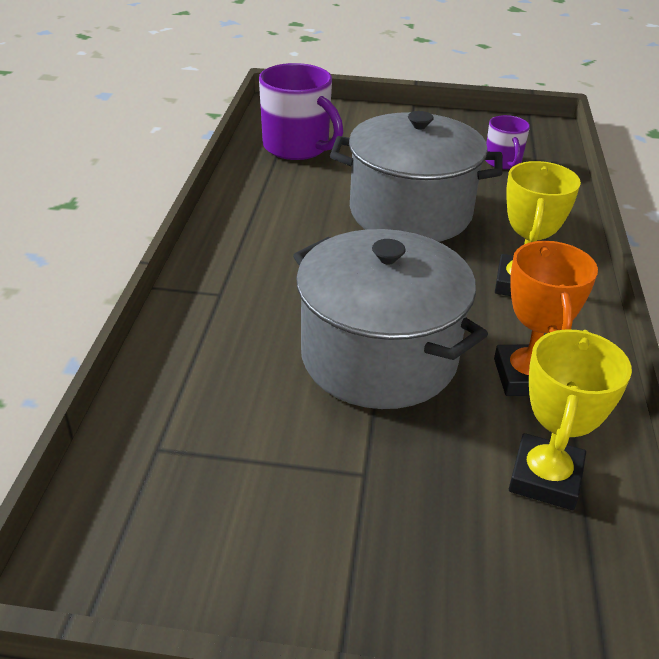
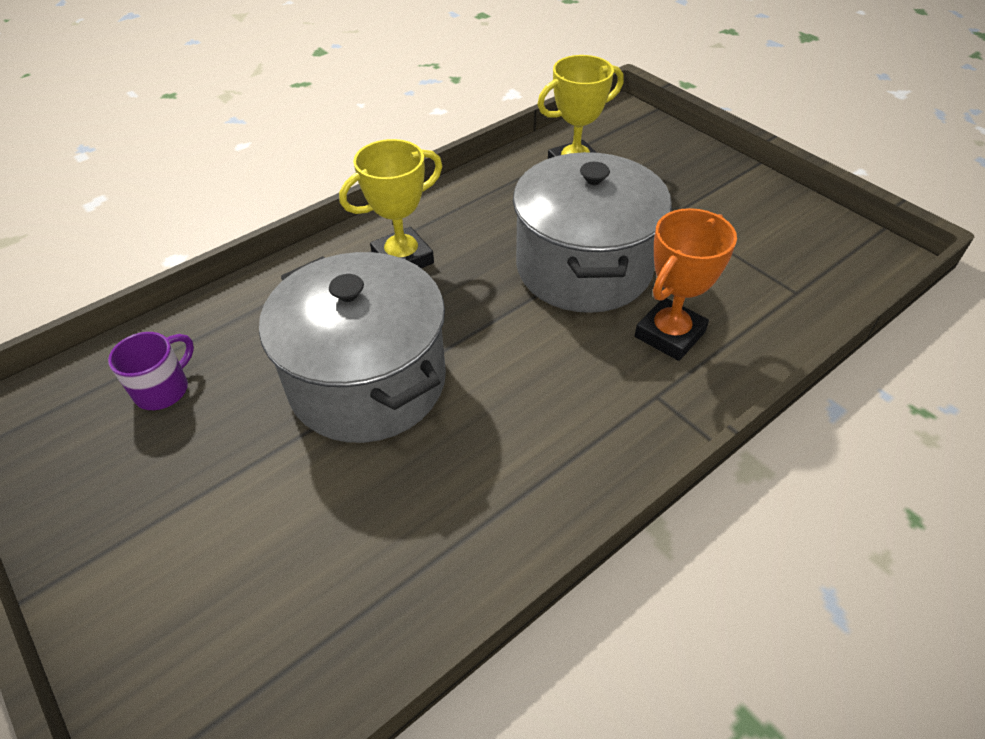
camera: 135 degrees left, 10 degrees up
purple mug [259,63,344,160] -> none
orange trophy [494,241,598,396] -> orange trophy moved to [635,208,737,361]

